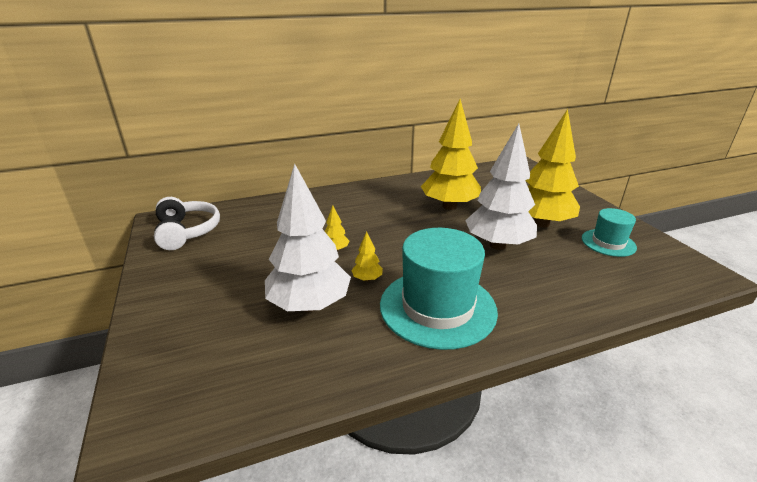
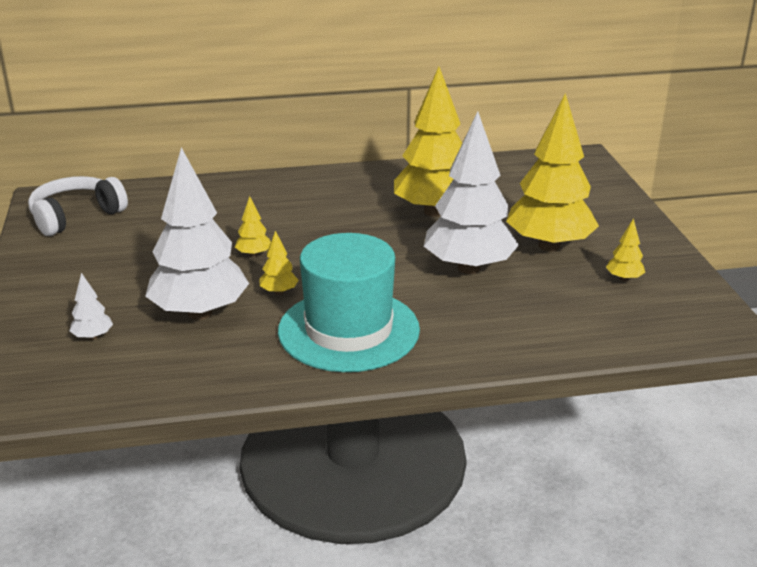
camera: 10 degrees right, 0 degrees up
white headphones [154,197,220,250] -> white headphones turned 120 degrees counterclockwise [28,176,128,236]
turquoise hat [582,208,637,257] -> yellow tree [606,218,645,281]
none -> white tree [70,273,113,340]

